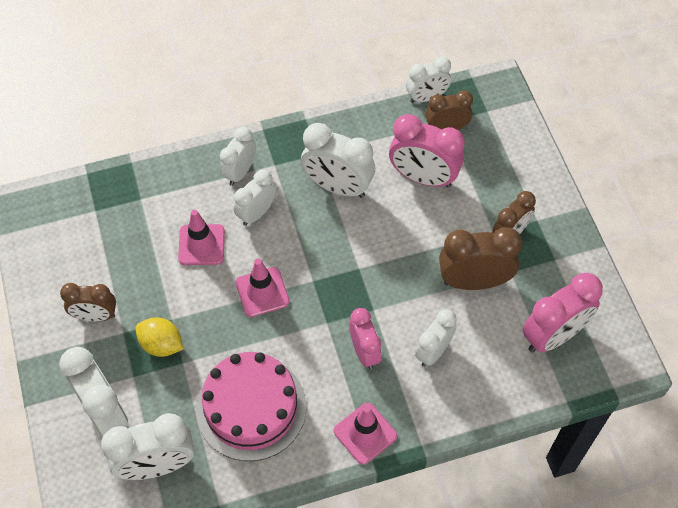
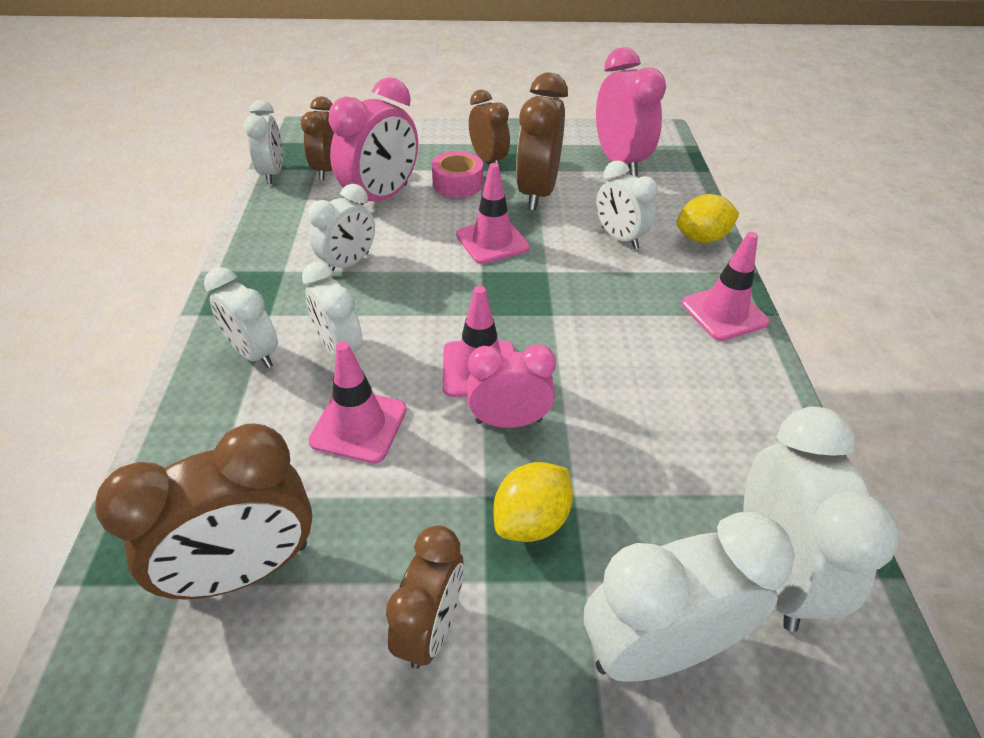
camera: 75 degrees left, 15 degrees down
pink cake [196,352,306,461] -> none
white clock [301,123,375,198] -> white clock [308,184,375,272], size x0.64
pink clock [349,308,382,369] -> pink clock moved to [467,344,556,428]
none -> brown clock [95,423,313,600]
none -> pink tape [432,151,483,198]
none -> pink traffic cone [456,163,530,264]
none -> yellow lemon [676,194,739,243]

